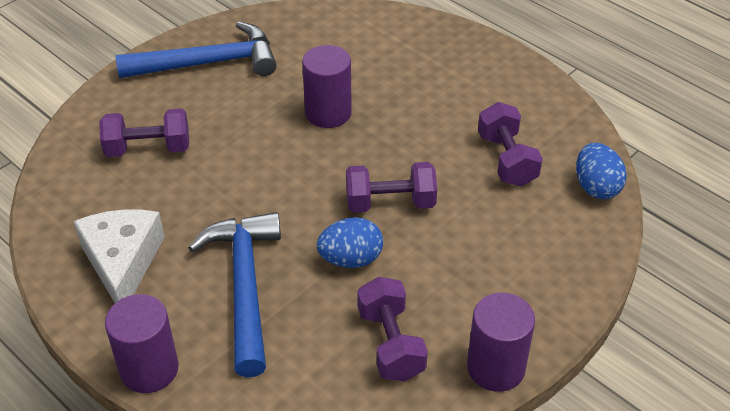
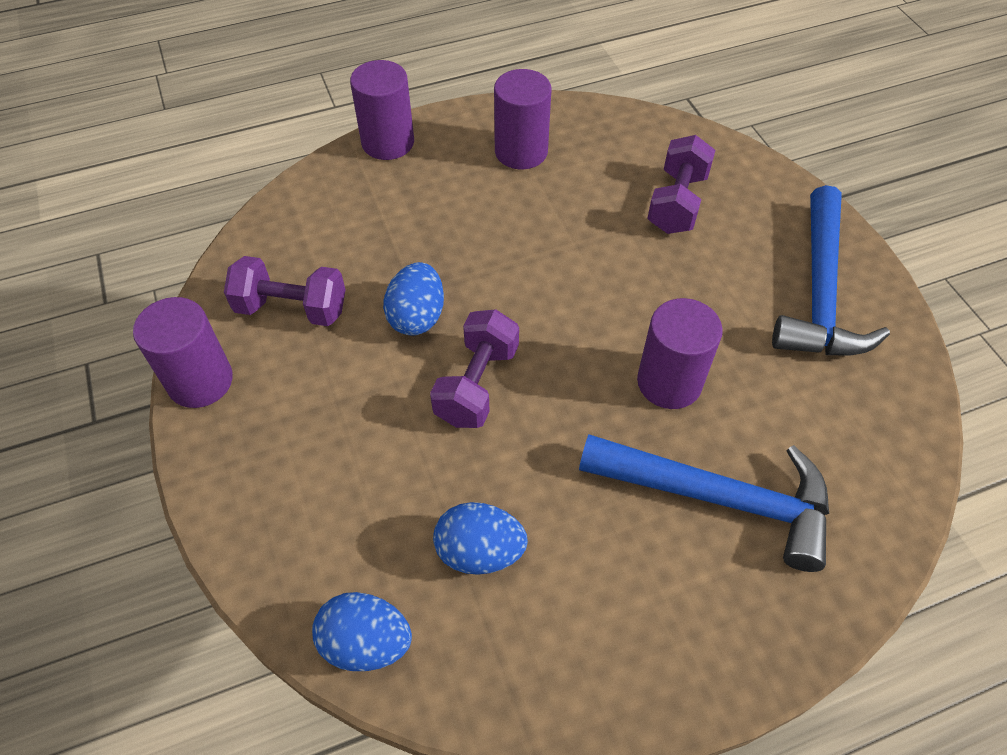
camera: 115 degrees right, 10 degrees up
white cheese [74,209,164,303] -> purple cylinder [494,69,551,169]
blue hammer [188,212,281,378] -> blue hammer moved to [579,434,829,572]
purple dumbbell [478,102,543,186] -> blue egg [433,502,528,575]

